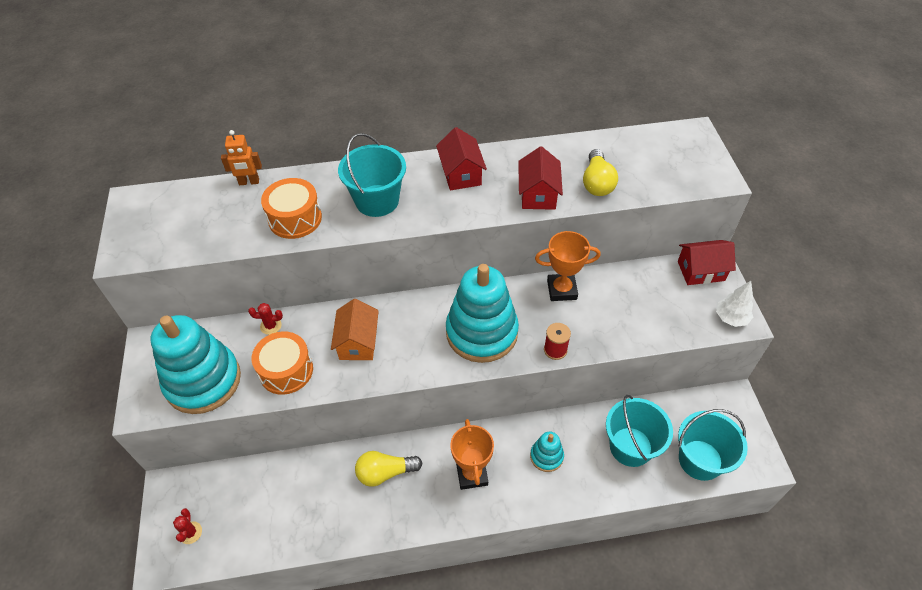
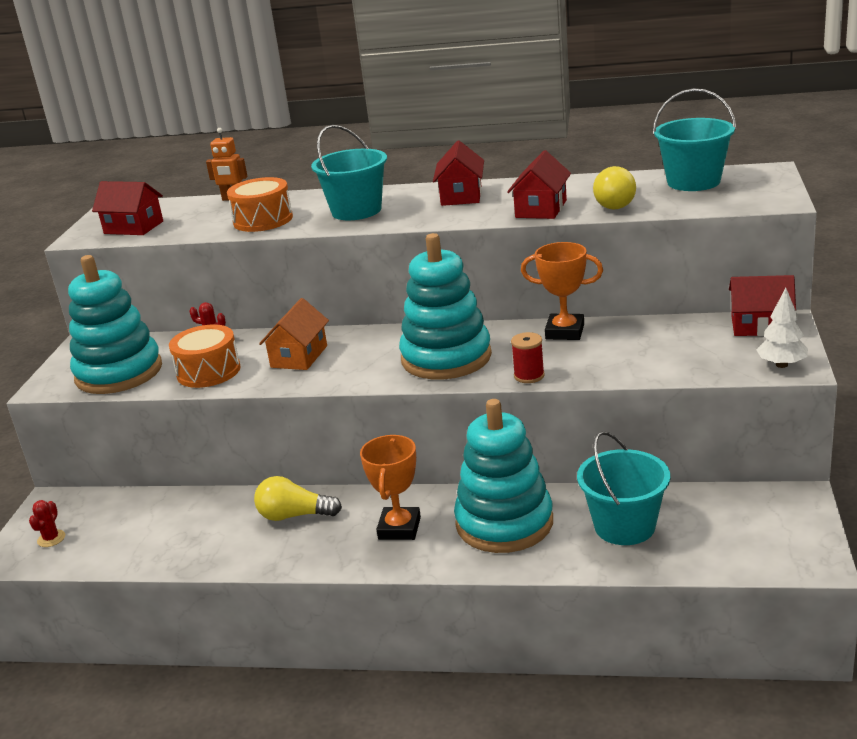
camera: 20 degrees right, 25 degrees down
turquoise stacking toy [530,432,564,472] -> turquoise stacking toy [454,399,553,553], size x2.13
turquoise bucket [678,409,748,481] -> turquoise bucket moved to [653,89,736,191]
none -> red house [92,181,163,235]

